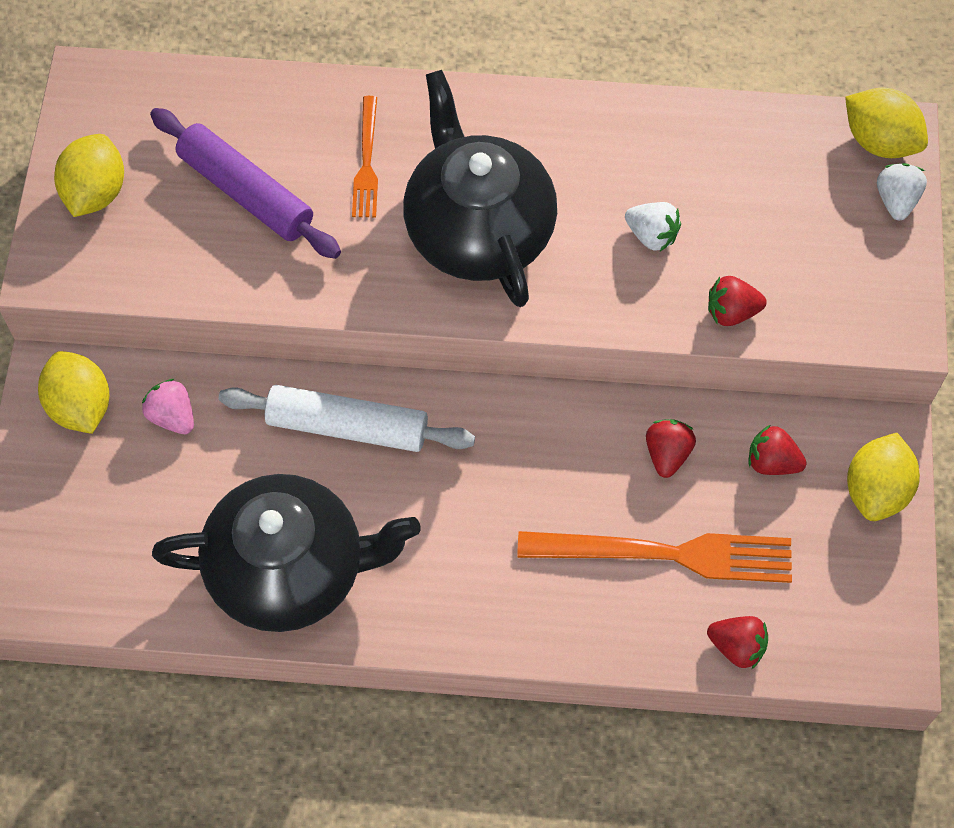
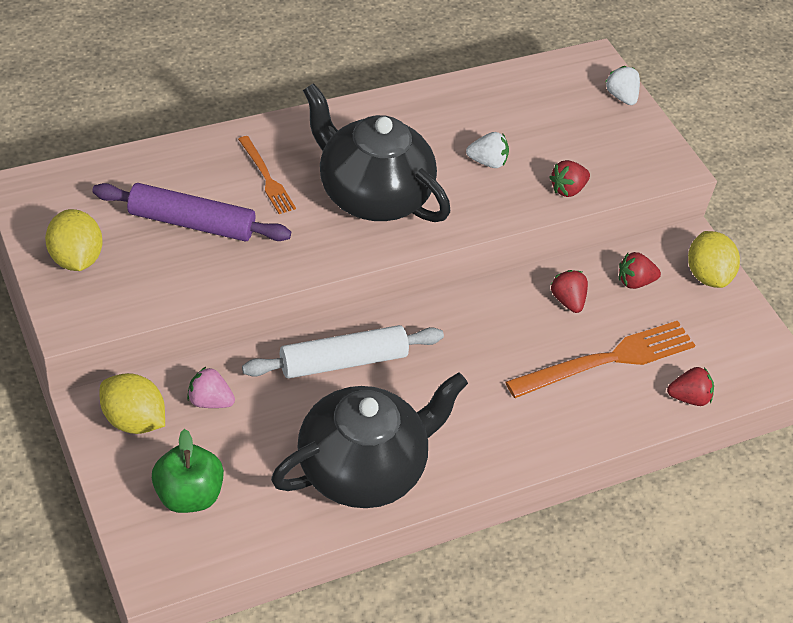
camera: 35 degrees left, 15 degrees down
yellow lemon [845,87,928,158] -> none
none -> green apple [152,429,224,513]

